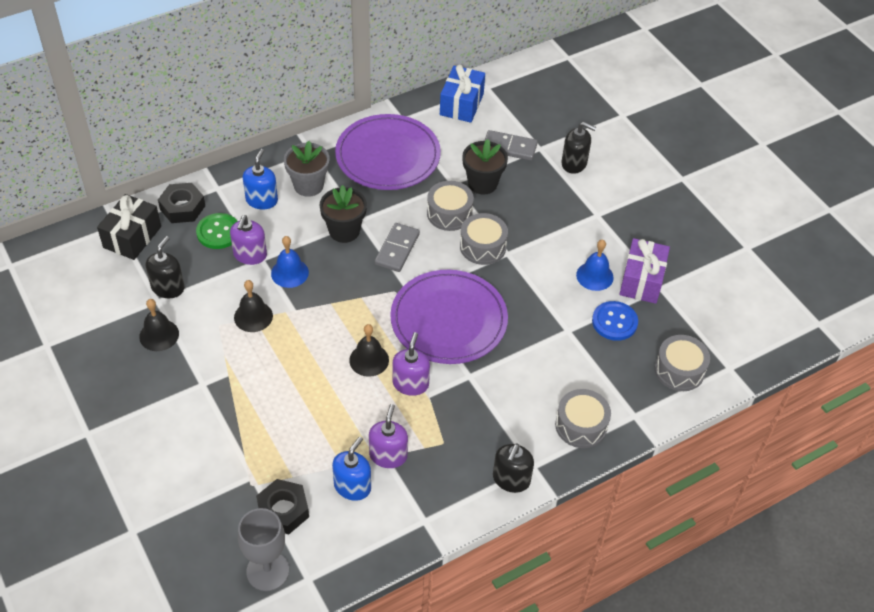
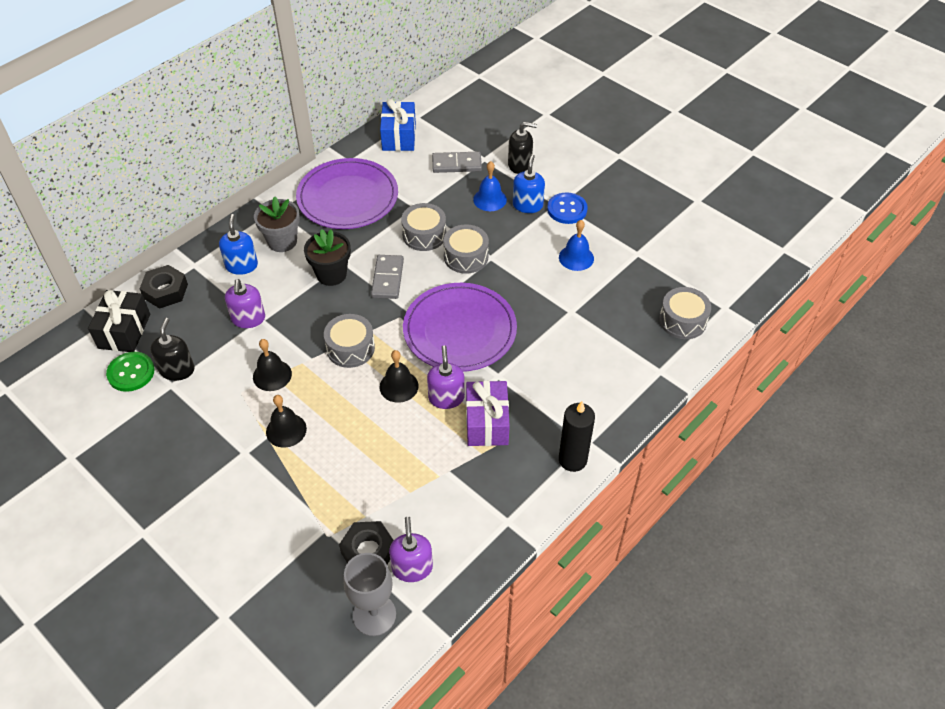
camera: 15 degrees left, 0 degrees up
black bell [139,299,179,351] -> black bell moved to [266,395,307,448]
green button [196,213,237,249] -> green button moved to [106,352,155,392]
blue bell [271,236,309,288] -> blue bell moved to [473,161,507,211]
blue soap dispenser [332,436,371,501] -> blue soap dispenser moved to [513,154,545,213]
purple soap dispenser [369,404,408,468] -> purple soap dispenser moved to [389,516,433,582]
black flower pot [462,139,508,195] -> none
black soap dispenser [493,443,534,493] -> black candle [559,401,595,472]
grey drum [555,389,611,448] -> grey drum moved to [324,314,375,368]
blue button [592,301,638,341] -> blue button moved to [547,192,588,224]
purple gift [619,238,670,304] -> purple gift moved to [466,381,510,446]

